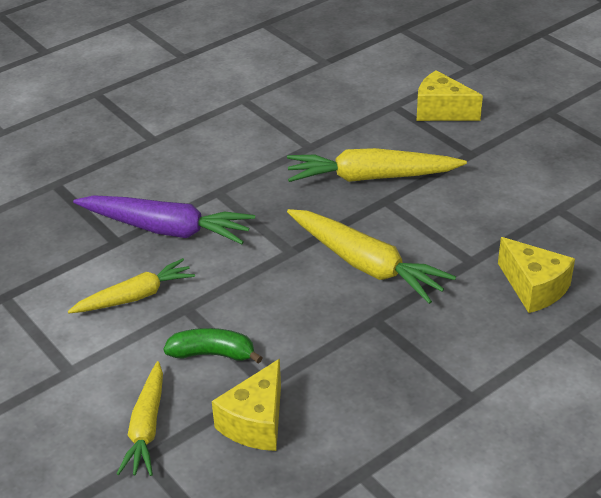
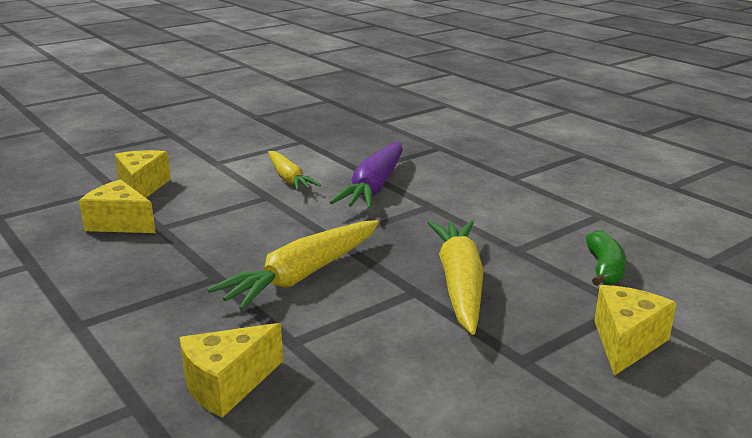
camera: 90 degrees right, 15 degrees down
yellow carrot [117,361,163,476] -> yellow cheese [114,150,171,198]
green banana [163,328,263,364] -> green banana moved to [586,231,626,286]

